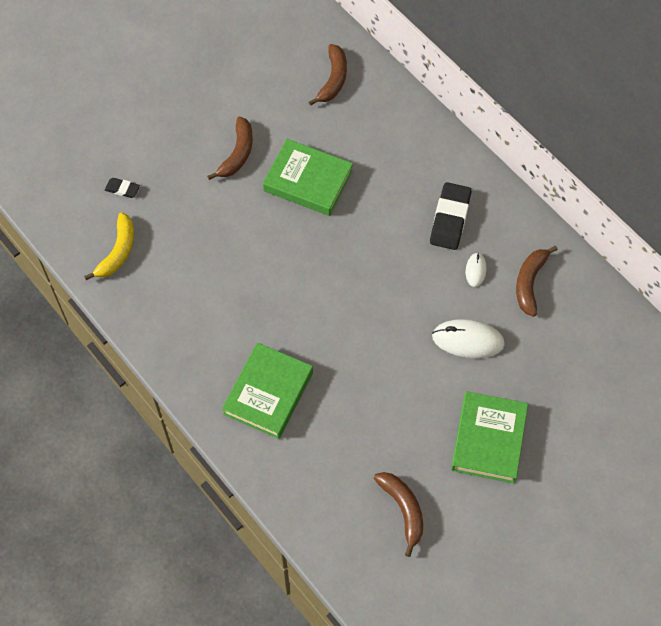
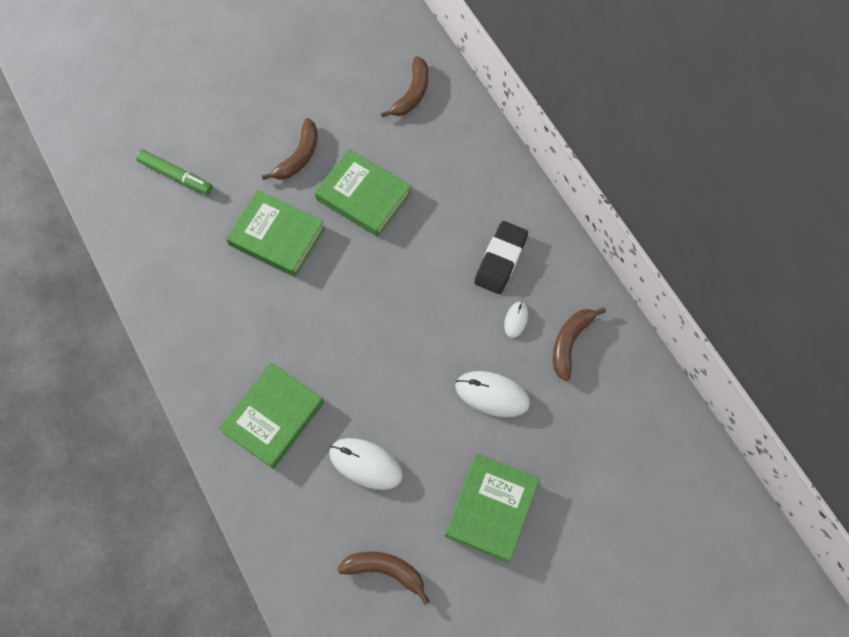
camera: 10 degrees right, 5 degrees up
yellow banana [84,212,134,280] -> none
black eraser [105,178,140,198] -> green marker [136,150,213,194]
brown banana [374,472,423,557] -> brown banana turned 60 degrees counterclockwise [337,551,430,605]
none -> green book [226,190,325,277]
none -> white mouse [329,438,403,490]

